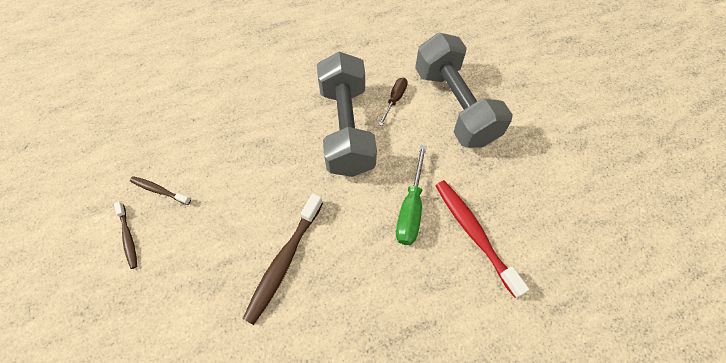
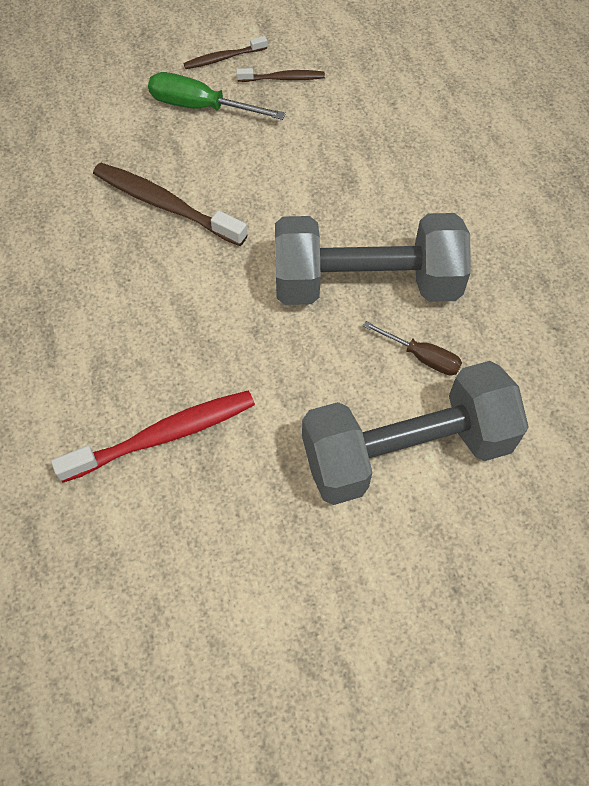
camera: 95 degrees right, 0 degrees up
brown toothbrush [130,176,191,205] -> brown toothbrush turned 60 degrees clockwise [236,68,325,82]
green screwdriver [396,145,427,245] -> green screwdriver moved to [148,72,286,120]

